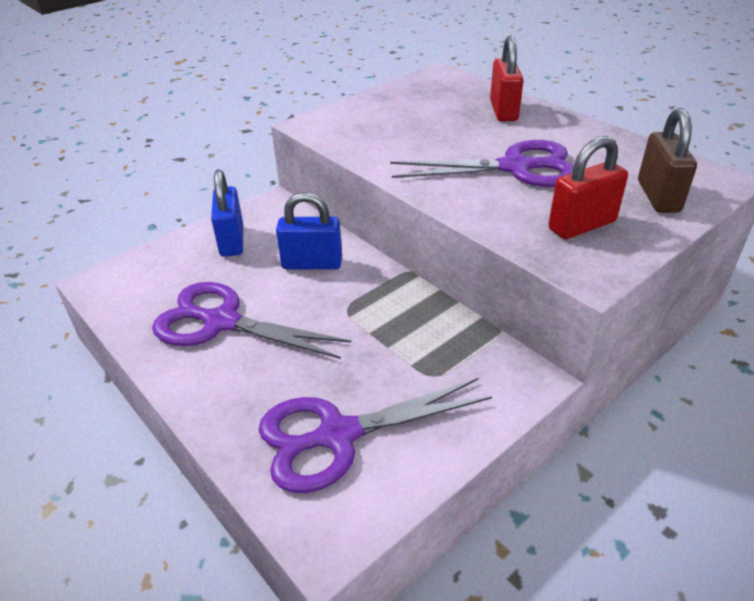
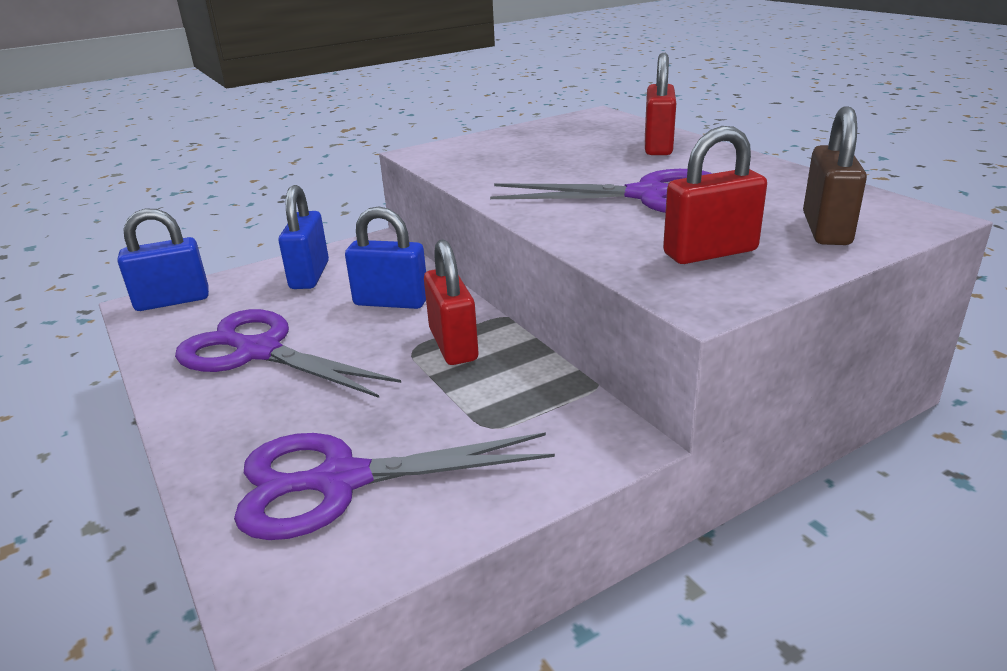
camera: 10 degrees right, 10 degrees down
none -> blue padlock [118,209,209,311]
none -> red padlock [424,239,478,365]

